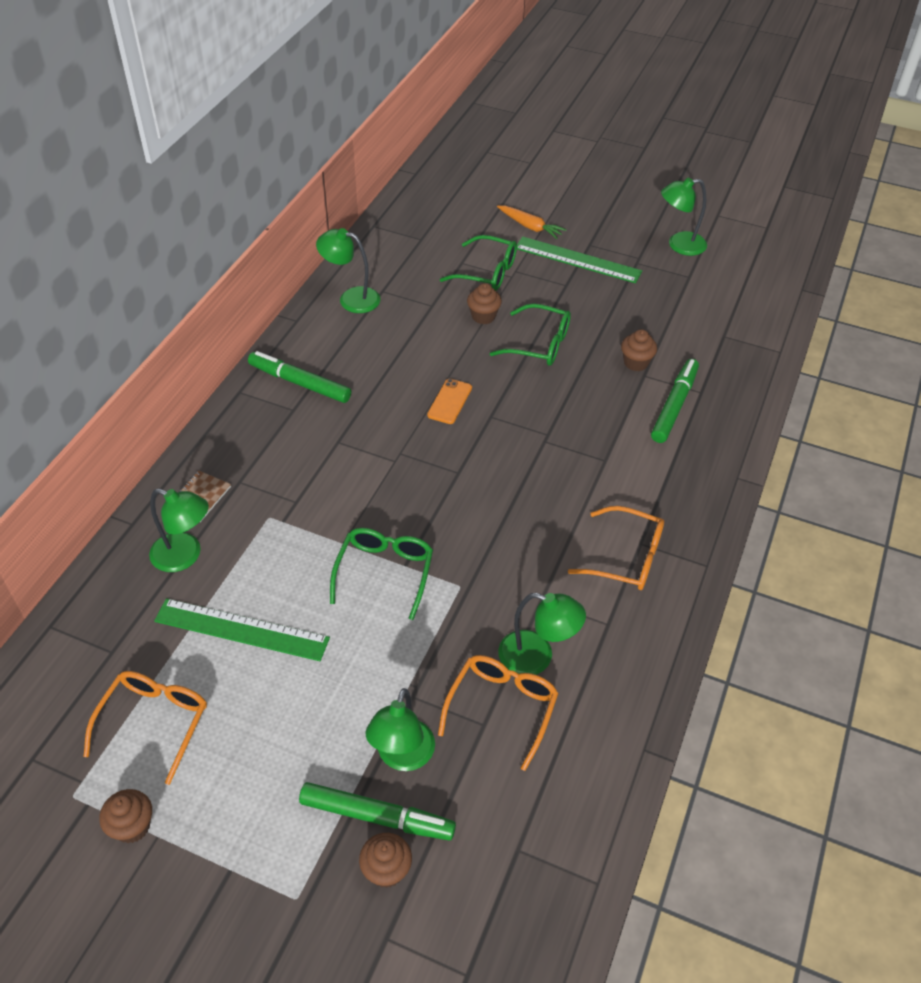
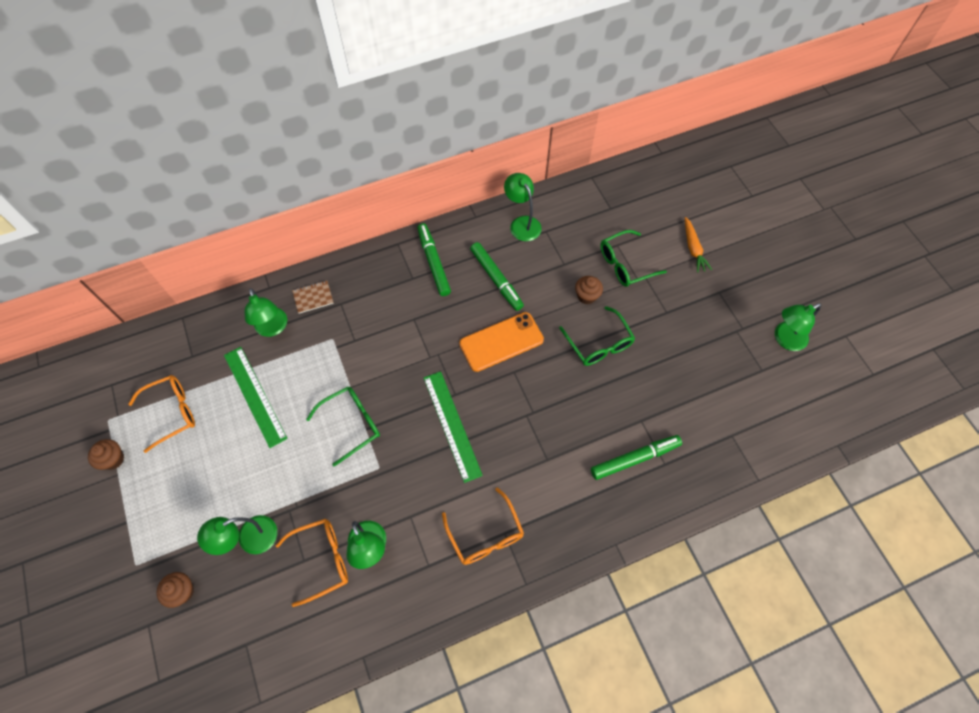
camera: 45 degrees right, 15 degrees up
green marker [299,782,456,840] -> green marker moved to [470,242,524,311]
orange phone [427,379,472,424] -> orange phone [459,312,544,372], size x1.79
green glasses [440,235,517,291] -> green glasses turned 90 degrees clockwise [600,230,667,287]
green ruler [517,236,642,283] -> green ruler moved to [424,371,483,483]
brown cupcake [621,329,657,371] -> none
green lamp [661,178,707,256] -> green lamp turned 60 degrees counterclockwise [775,303,821,351]

